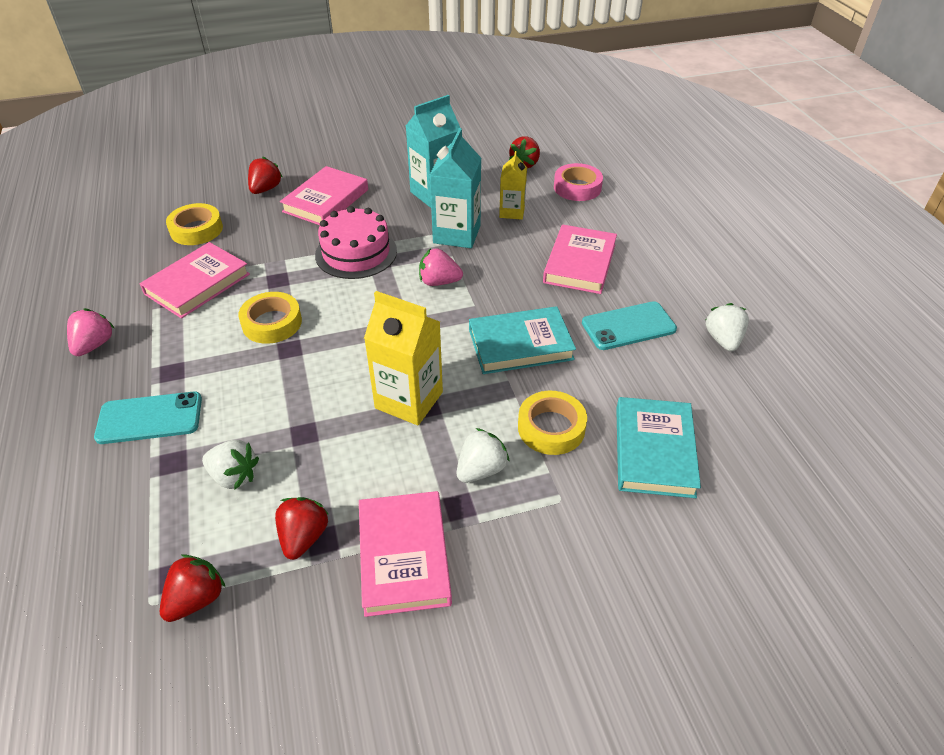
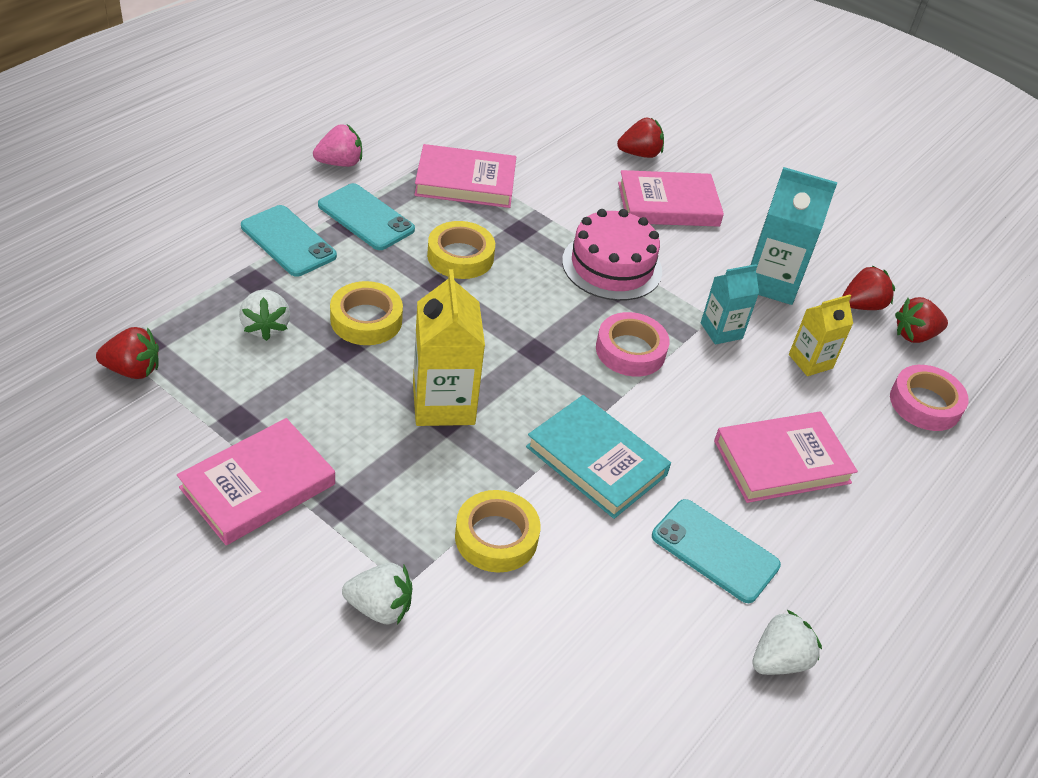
camera: 50 degrees right, 0 degrees up
yellow tape [166,203,223,245] -> yellow tape moved to [330,281,403,345]
red strawberry [275,497,329,560] -> red strawberry moved to [843,265,895,310]
pink strawberry [419,248,463,286] -> pink tape [596,312,669,377]
turquoise carton [430,128,481,248] -> turquoise carton [701,264,759,345], size x0.61
white strawberry [457,428,510,483] -> white strawberry moved to [342,563,412,625]
turquoise book [616,397,701,498] -> none
none -> turquoise phone [318,183,415,250]

